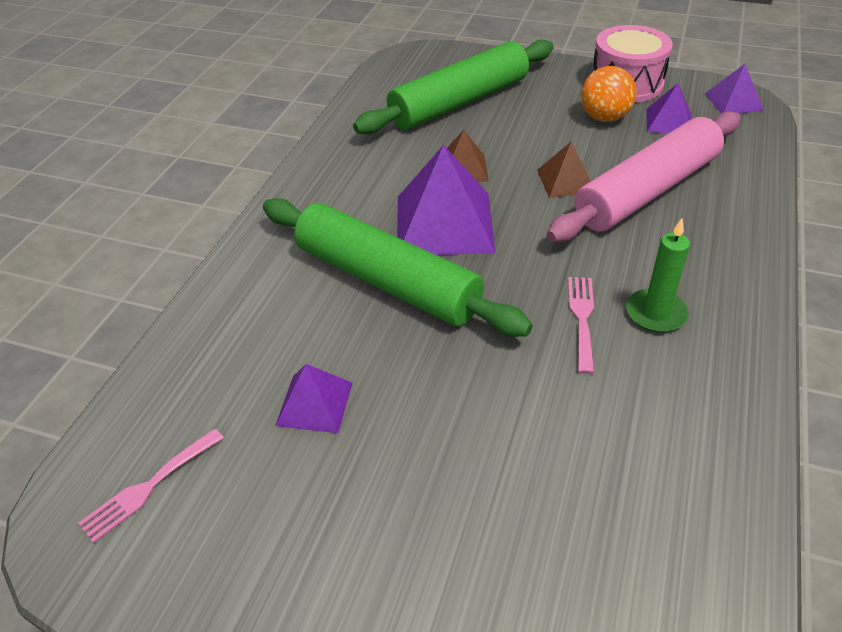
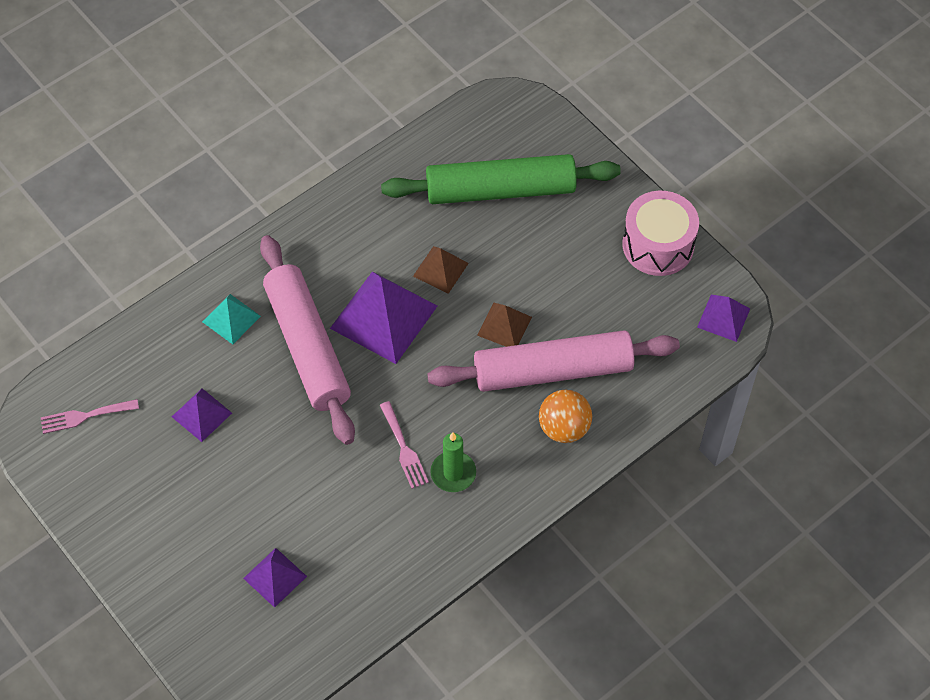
camera: 30 degrees right, 15 degrees up
green rolling pin [263,198,533,337] -> pink rolling pin [260,235,355,445]
pink fork [568,277,594,374] -> pink fork turned 120 degrees clockwise [380,401,429,489]
orange ball [581,66,637,122] -> orange ball moved to [539,390,592,443]
purple pyramid [646,83,691,134] -> purple pyramid moved to [243,548,307,608]
none -> turquoise pyramid [202,294,261,344]

